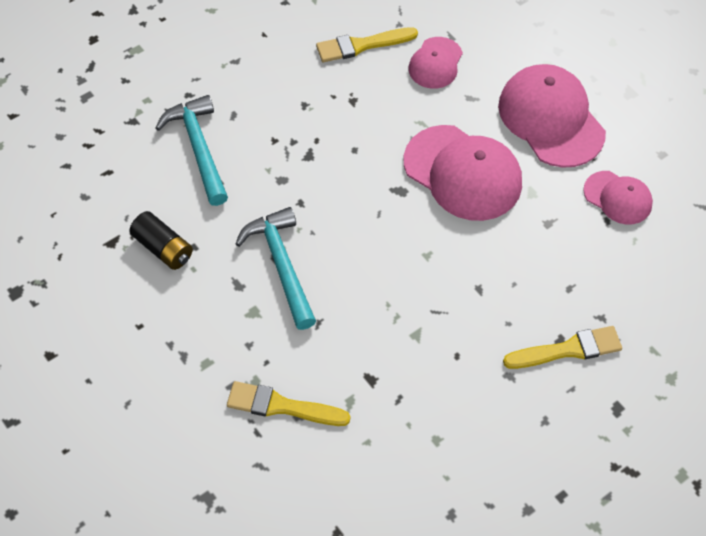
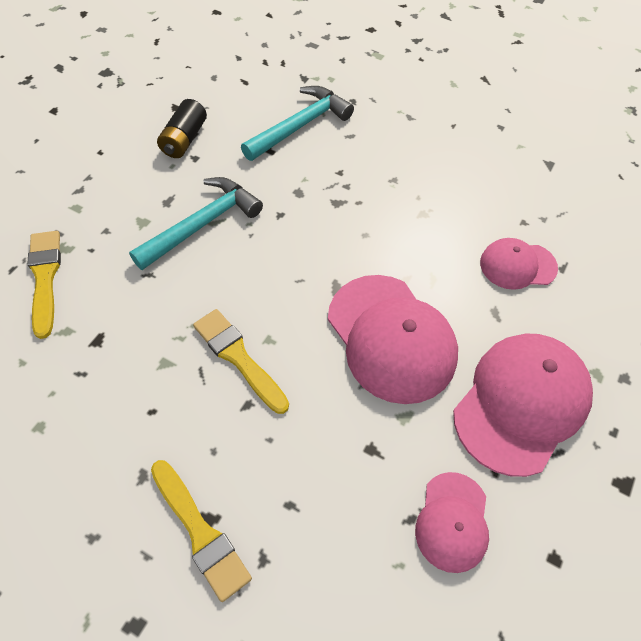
camera: 65 degrees right, 0 degrees up
yellow brush [316,27,418,62] -> yellow brush moved to [193,309,289,414]
pink cap [404,125,522,221] -> pink cap turned 45 degrees counterclockwise [328,275,458,404]

